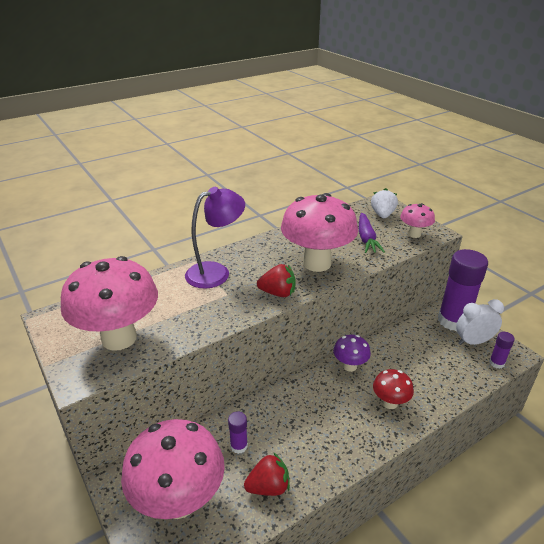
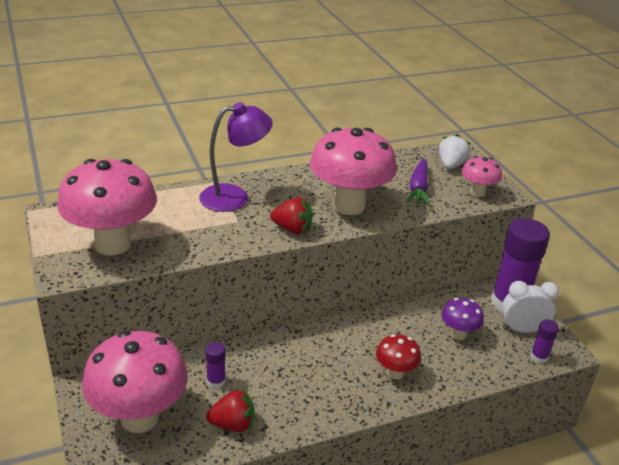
camera: 10 degrees right, 0 degrees up
purple mushroom [333,335,371,372] -> purple mushroom moved to [441,298,484,340]

